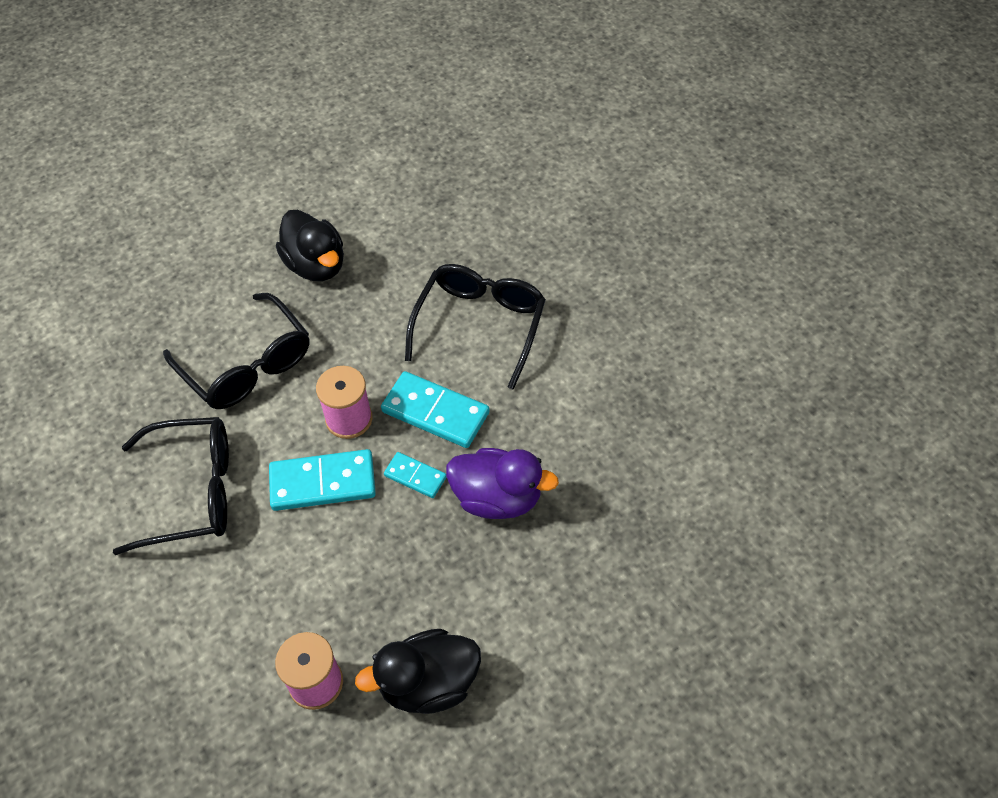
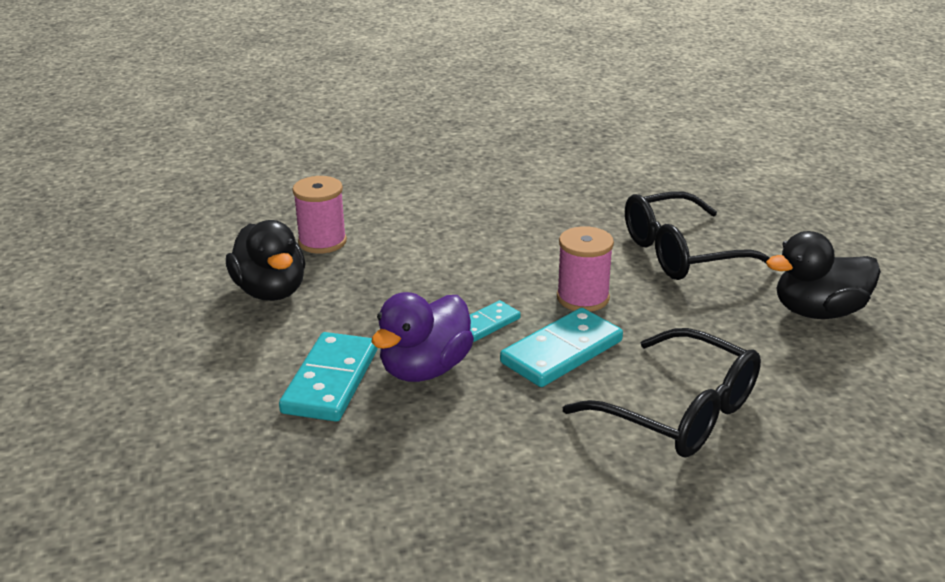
camera: 110 degrees right, 25 degrees down
black glasses [113,417,229,555] -> none
turquoise domino [269,449,376,511] -> turquoise domino moved to [279,332,378,422]
black duck [355,629,481,714] -> black duck turned 150 degrees clockwise [226,220,305,301]

